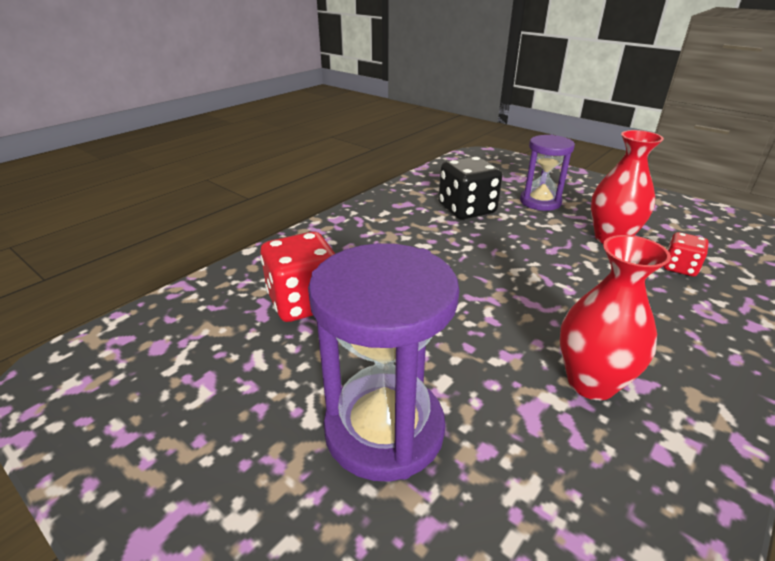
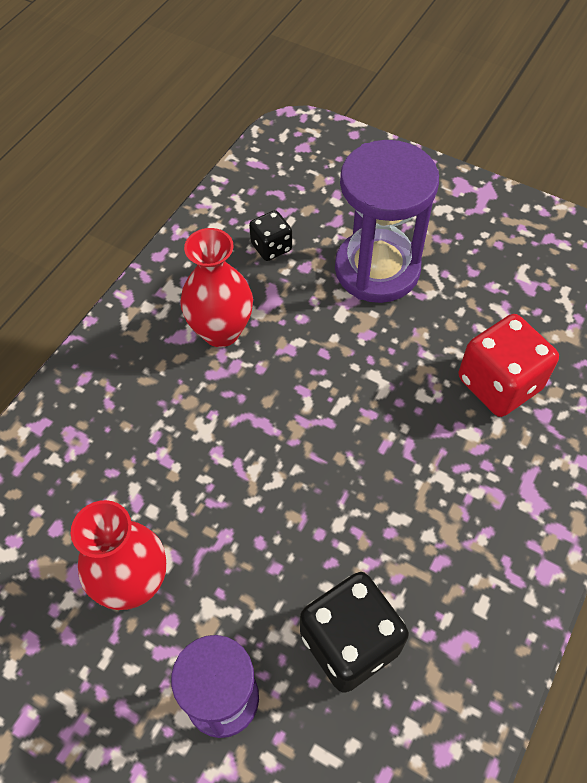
camera: 170 degrees right, 25 degrees up
red dice [663,232,709,277] -> none
none -> black dice [249,210,292,261]

